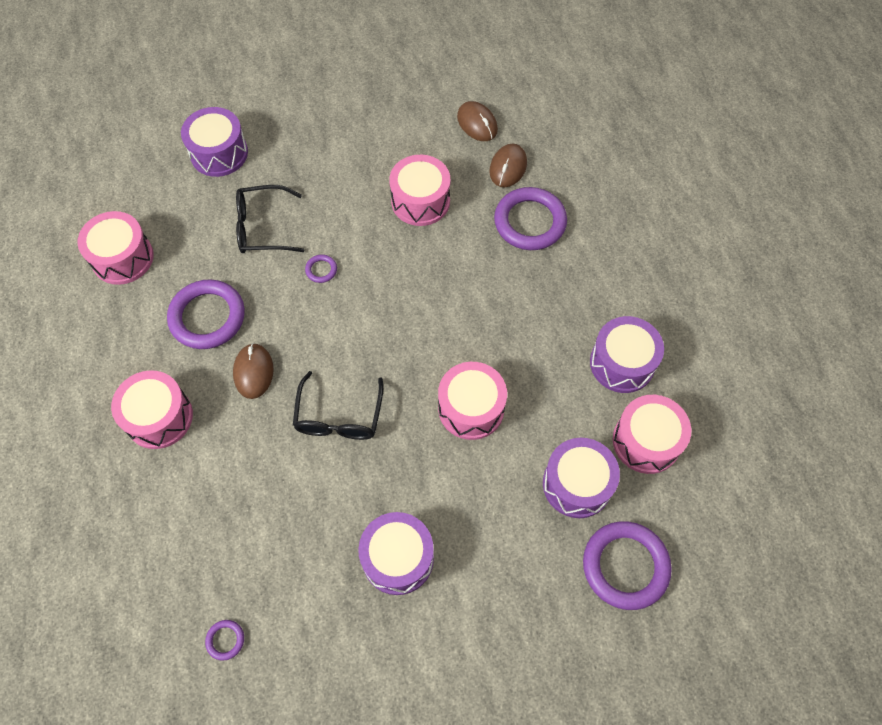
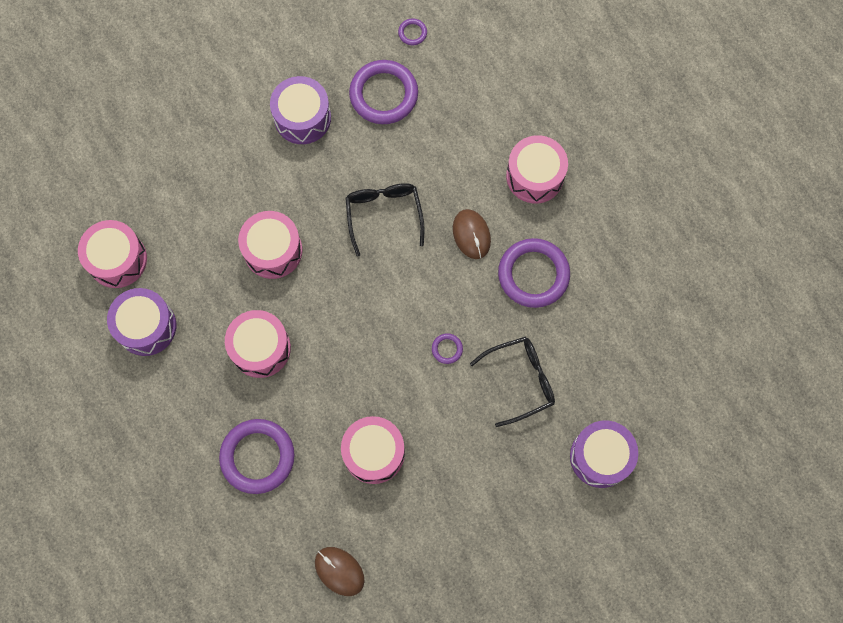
camera: 165 degrees right, 10 degrees up
pink drum [77,211,154,285] -> pink drum moved to [225,310,291,378]
brown mouse [489,144,527,187] -> none
purple drum [543,438,620,518] -> none
purple ring [583,521,672,610] -> purple ring moved to [349,60,418,124]

